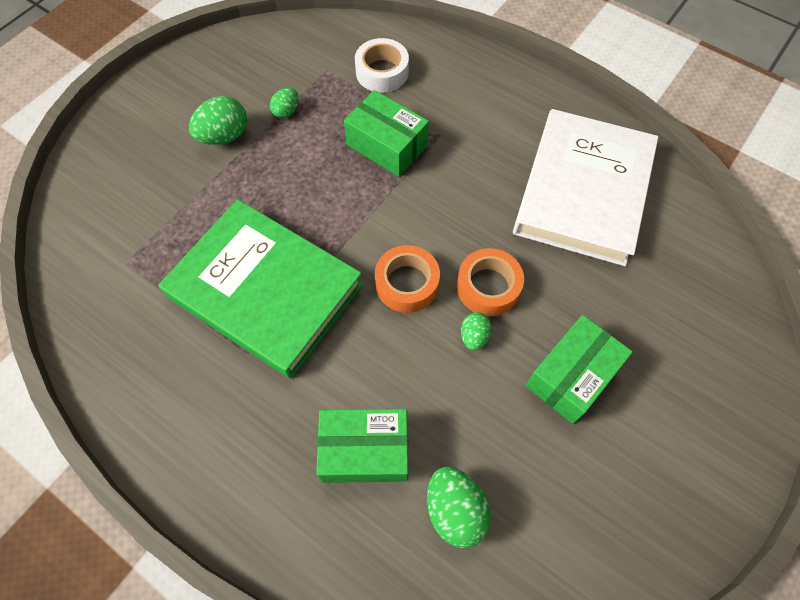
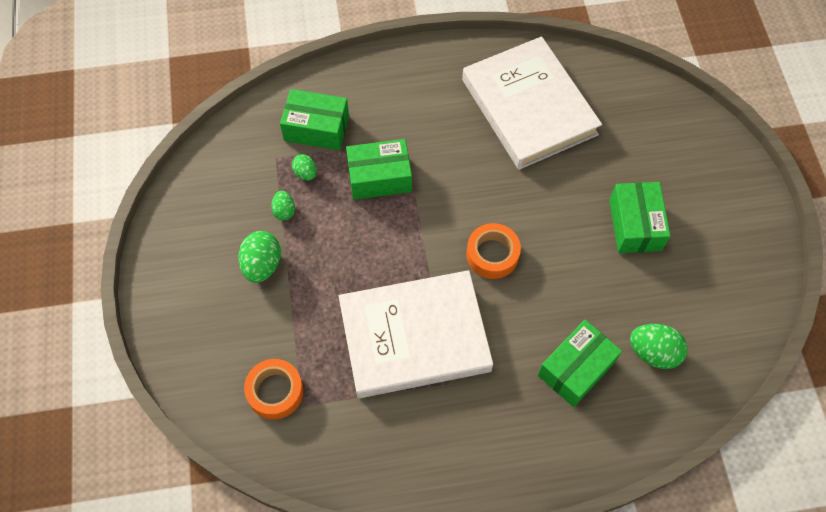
camera: 45 degrees left, 0 degrees up
green book [158,199,363,378] -> white book [339,270,493,398]
white tape [355,38,409,93] -> green box [280,89,349,150]
orange tape [457,248,524,316] -> orange tape moved to [244,359,304,419]
green egg [461,312,492,350] -> green egg moved to [292,154,317,181]

